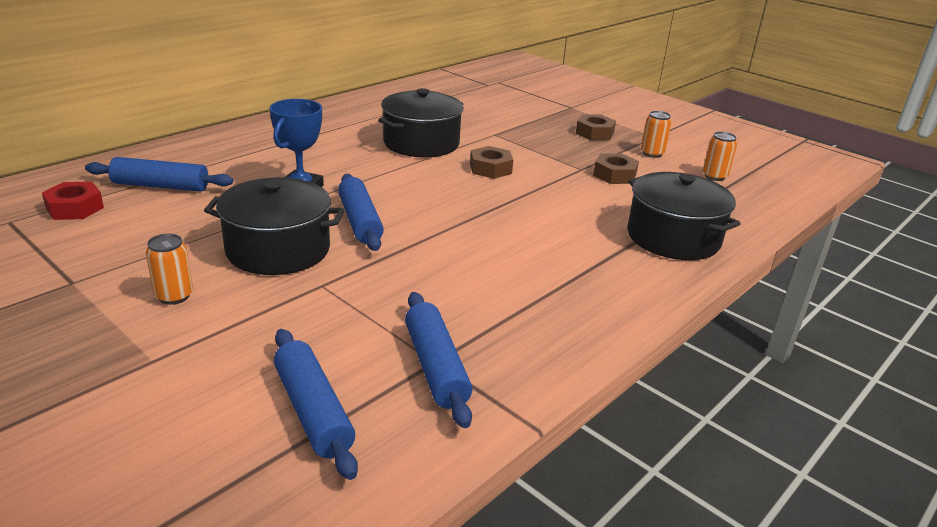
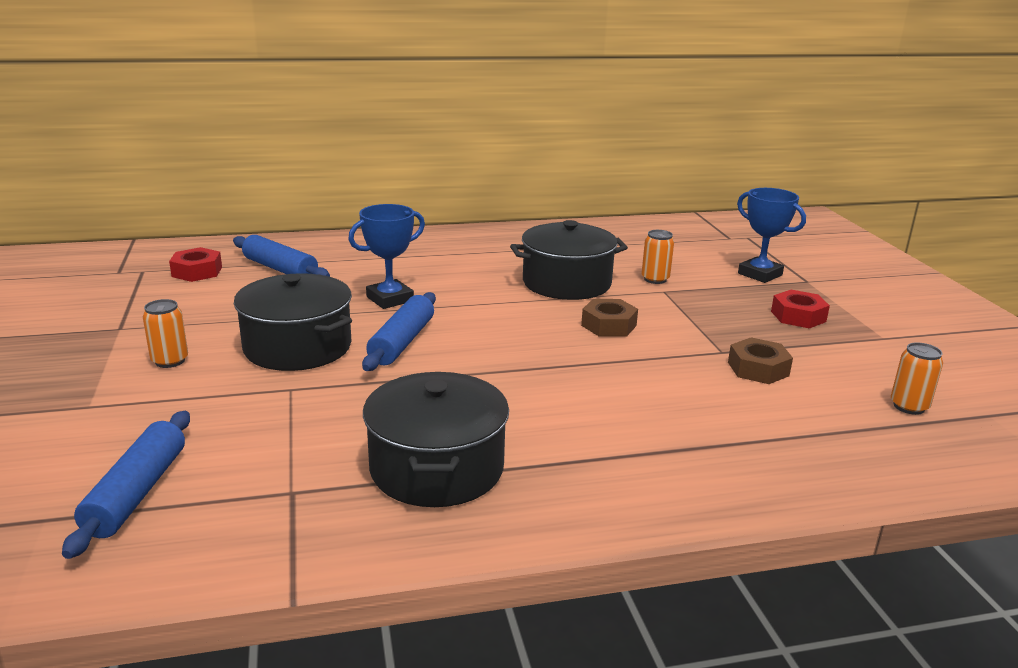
camera: 35 degrees right, 5 degrees down
blue rolling pin [405,292,472,428] -> none
brown nut [576,114,616,140] -> red nut [771,290,830,328]
black pot [627,172,740,260] -> black pot moved to [363,372,509,507]
orange can [641,111,672,158] -> orange can moved to [642,230,674,284]
none -> blue trophy [737,188,806,283]

